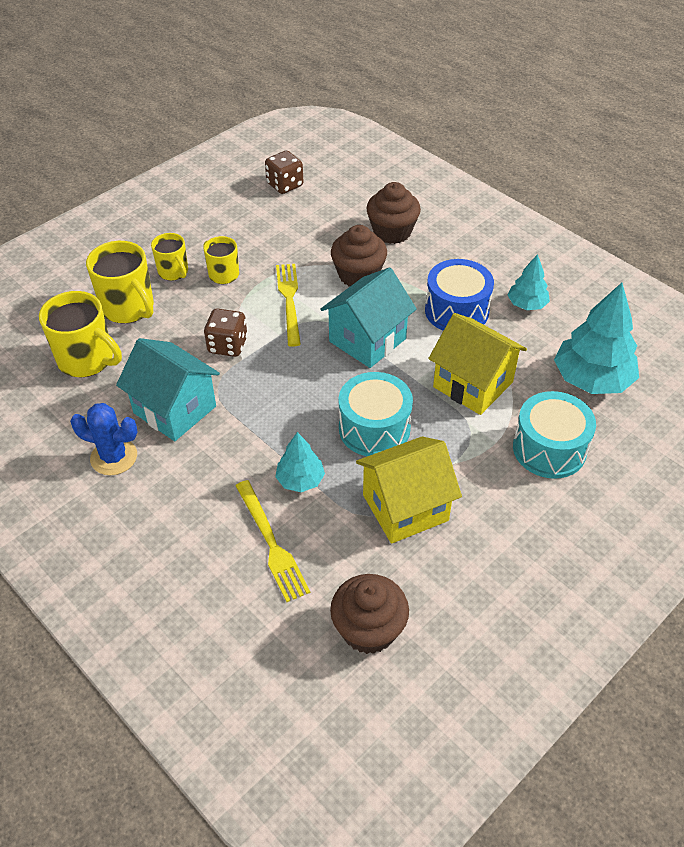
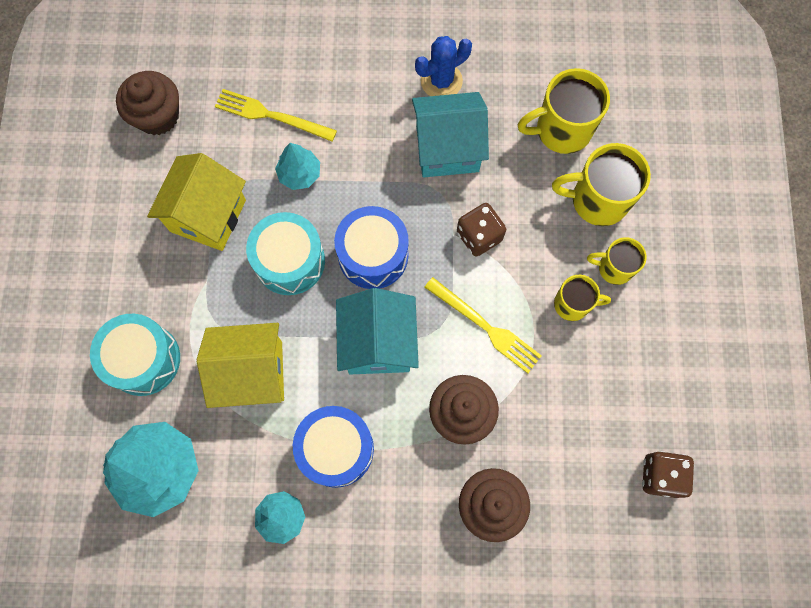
camera: 135 degrees right, 25 degrees up
none -> blue drum [334,206,409,289]

